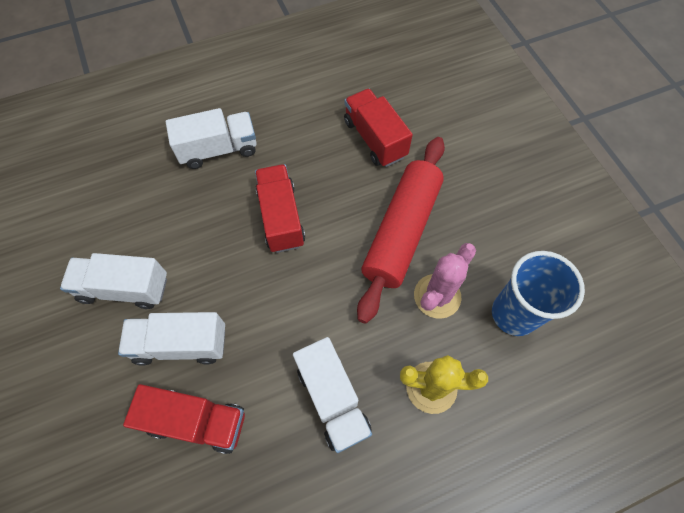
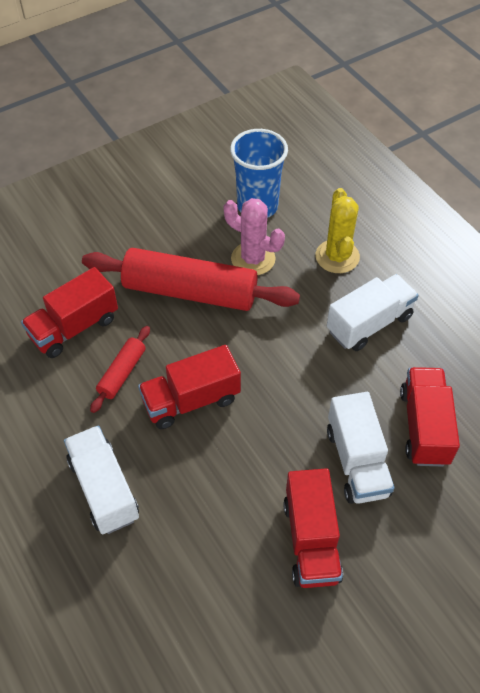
camera: 100 degrees left, 10 degrees down
white truck [60,253,167,309] -> red truck [283,468,343,588]
none -> red rolling pin [90,326,150,413]

